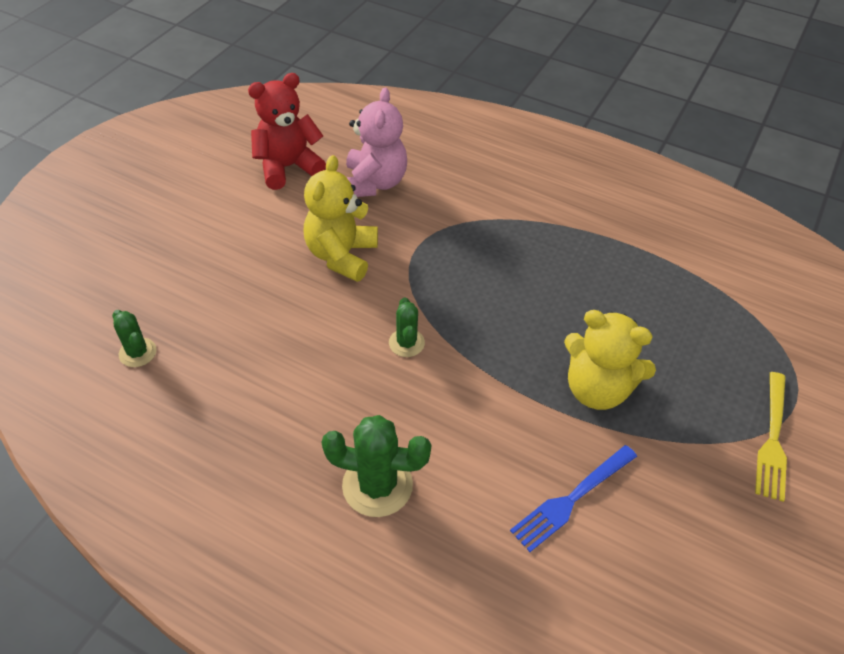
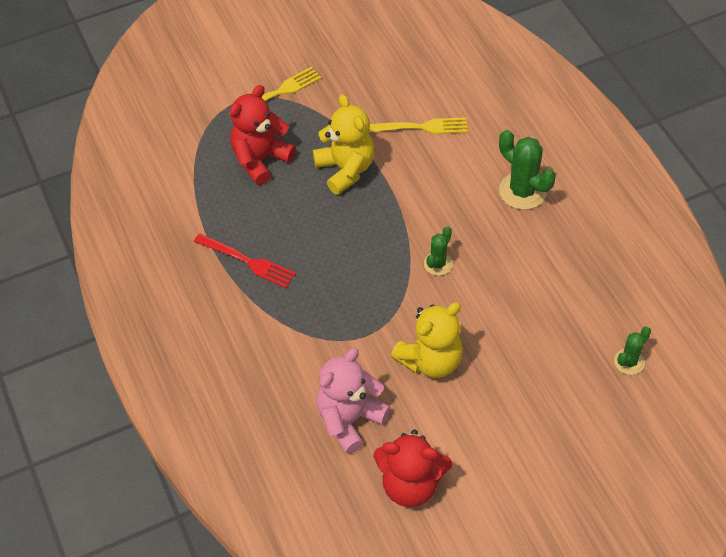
camera: 140 degrees left, 5 degrees up
green cactus [112,310,157,367] -> green cactus turned 45 degrees clockwise [614,327,651,375]
blue fork [510,445,637,552] -> yellow fork [368,117,468,134]
none -> red fork [194,233,296,288]
none -> red teddy bear [229,85,296,185]

